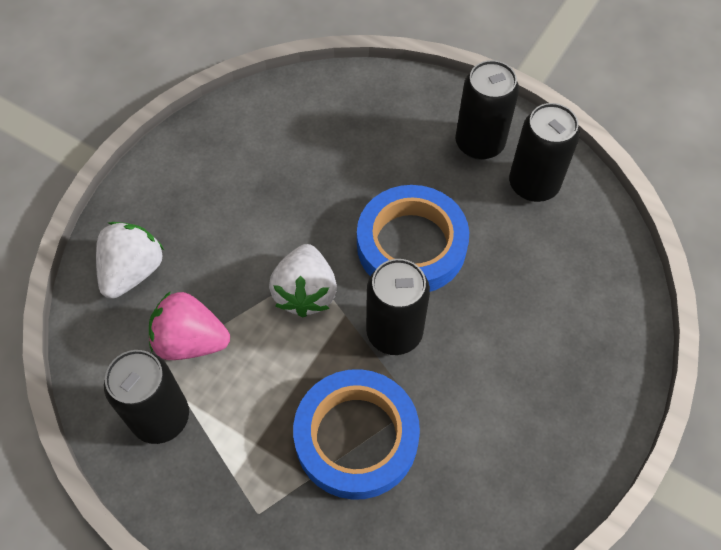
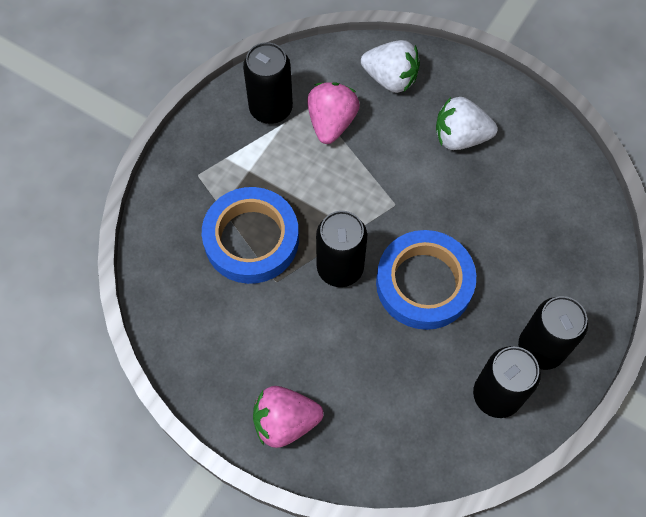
camera: 90 degrees right, 5 degrees up
white strawberry [269,244,337,317] -> white strawberry moved to [436,97,498,150]
none -> pink strawberry [253,386,324,448]

